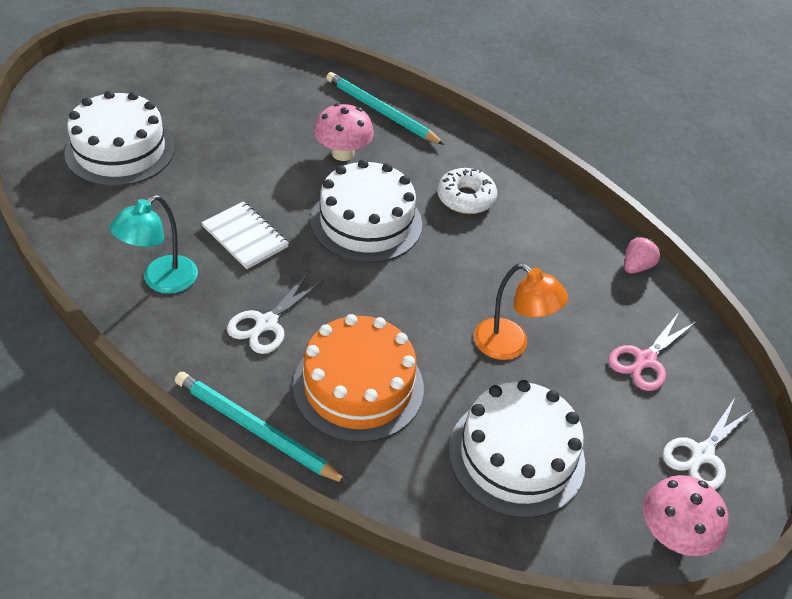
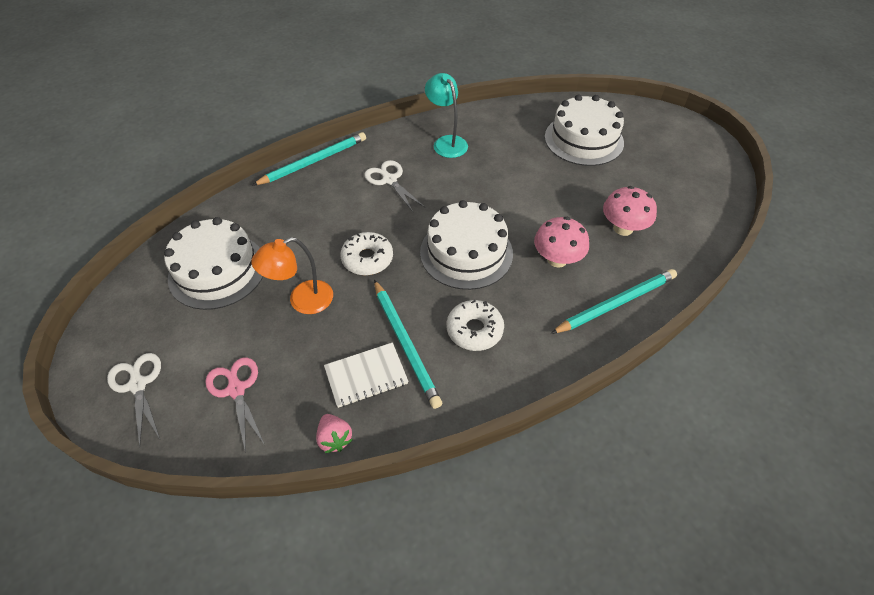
camera: 115 degrees right, 5 degrees up
white notebook [201,201,289,269] -> white notebook moved to [324,342,409,408]
orange cake [293,314,424,443] -> none
pink mushroom [643,475,728,556] -> pink mushroom moved to [603,186,657,236]
none -> white donut [340,232,393,275]
none -> turquoise pencil [374,280,442,409]

